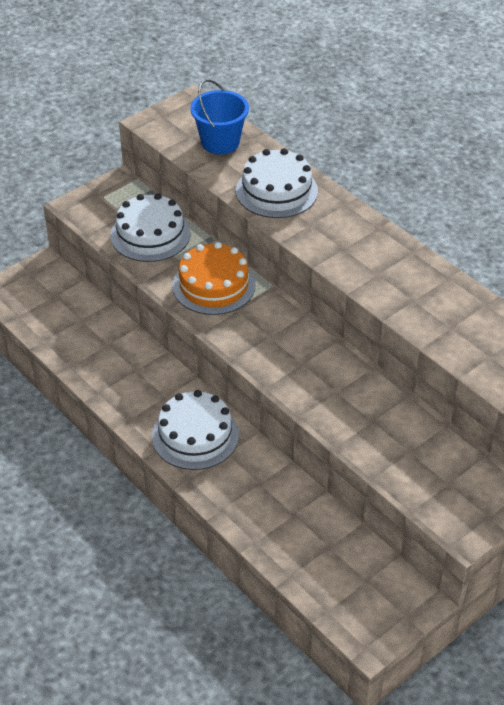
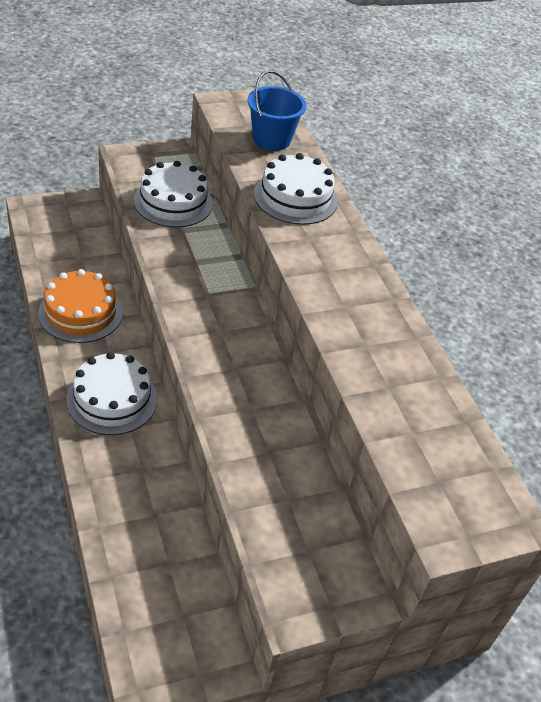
camera: 15 degrees right, 0 degrees up
orange cake [172,242,255,315] -> orange cake moved to [38,269,123,343]

